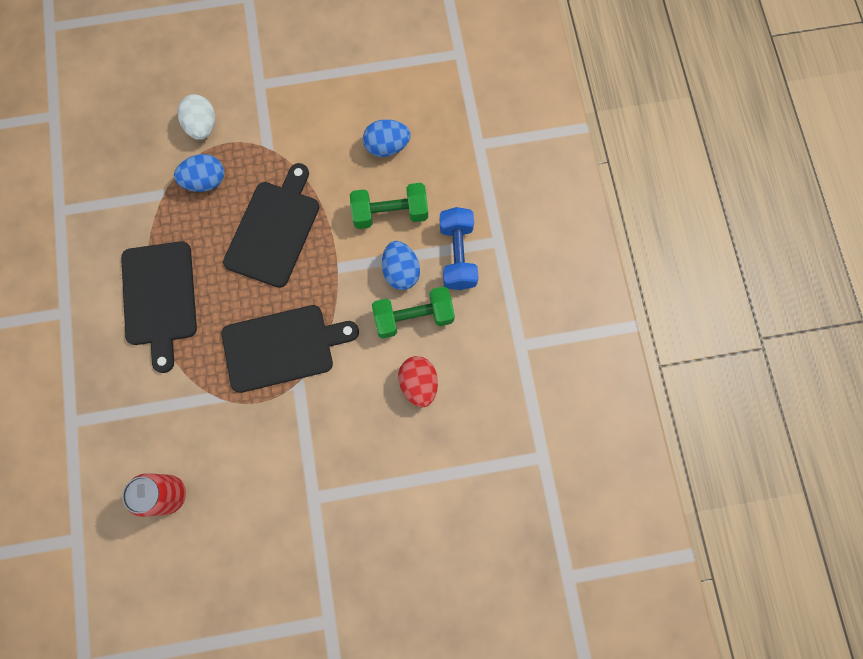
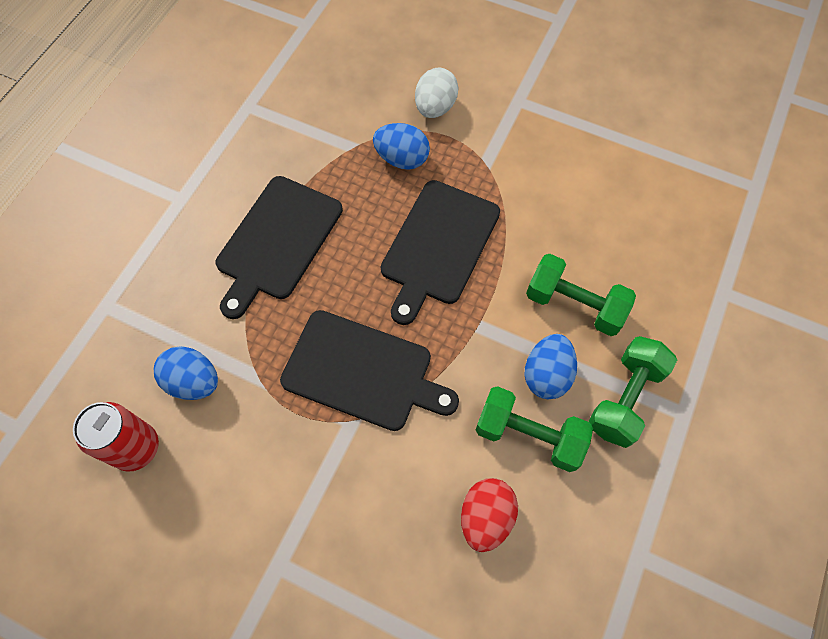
camera: 35 degrees right, 10 degrees down
black cutting board [223,163,319,288] -> black cutting board turned 150 degrees clockwise [381,180,500,325]
blue egg [363,119,411,157] -> blue egg moved to [154,346,218,400]
blue dumbbell [440,207,479,290] -> green dumbbell [588,336,677,448]

